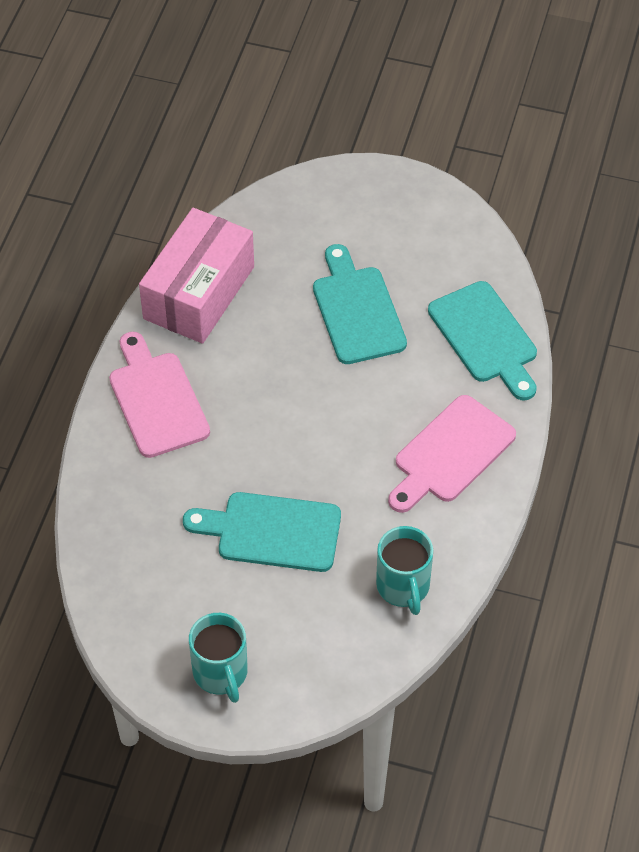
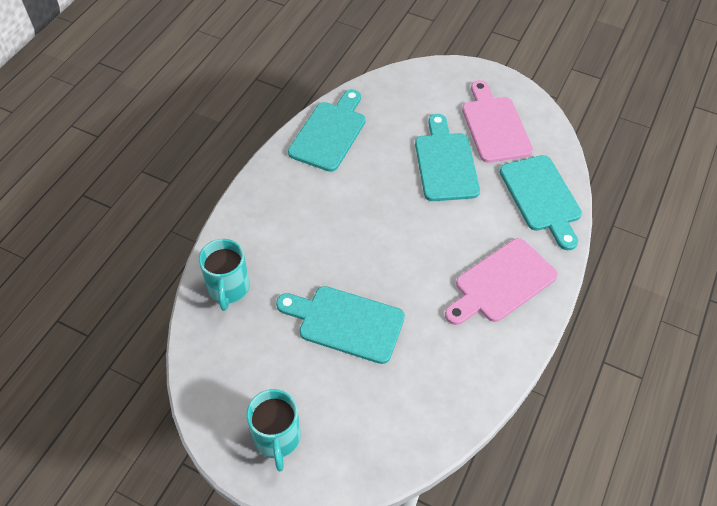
camera: 10 degrees right, 0 degrees up
pink cutting board [109,332,210,458] -> pink cutting board moved to [462,80,533,163]
pink box [139,208,254,344] -> turquoise cutting board [288,89,366,172]
turquoise mug [376,526,433,615] -> turquoise mug moved to [199,239,250,311]

